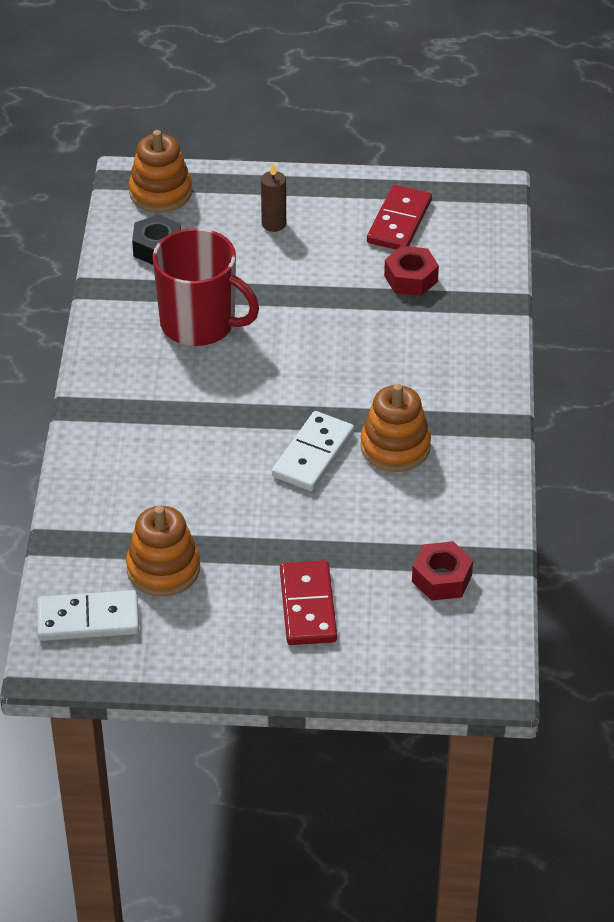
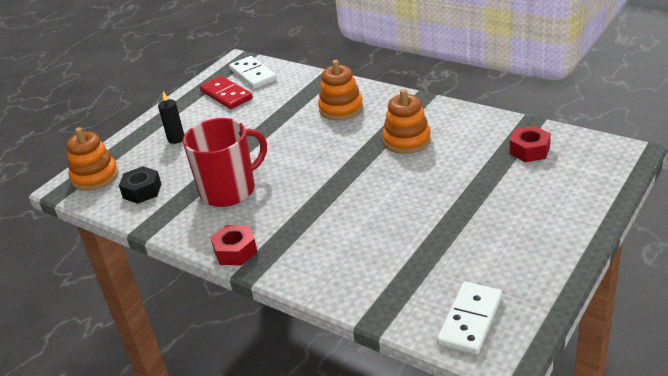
camera: 55 degrees left, 10 degrees down
orange stacking toy [126,506,200,596] -> orange stacking toy moved to [318,60,363,121]
brown candle [261,163,286,232] -> black candle [158,91,184,144]
white domino [272,411,354,491] -> white domino moved to [229,56,277,89]
red domino [280,560,337,645] -> none
red nut [384,246,439,296] -> red nut moved to [210,225,257,265]

